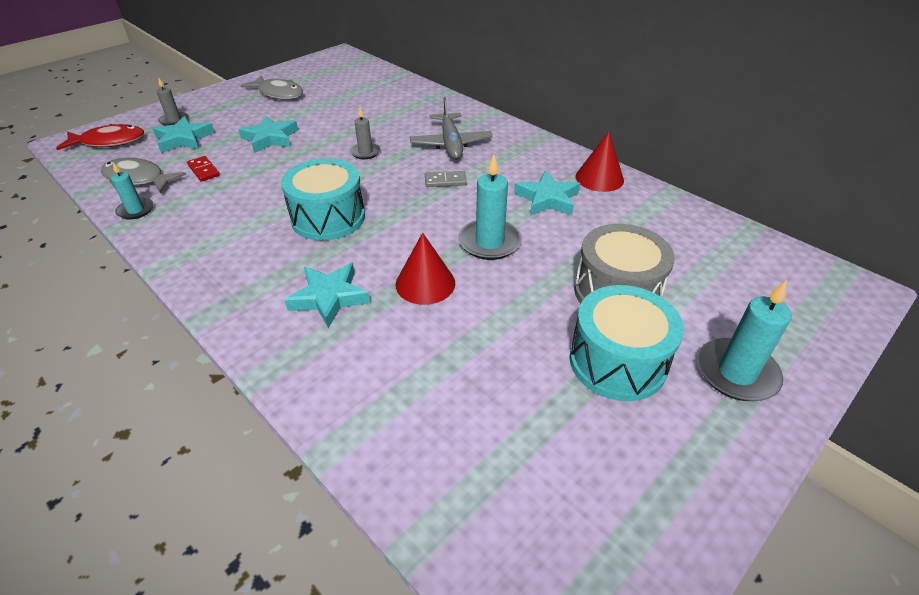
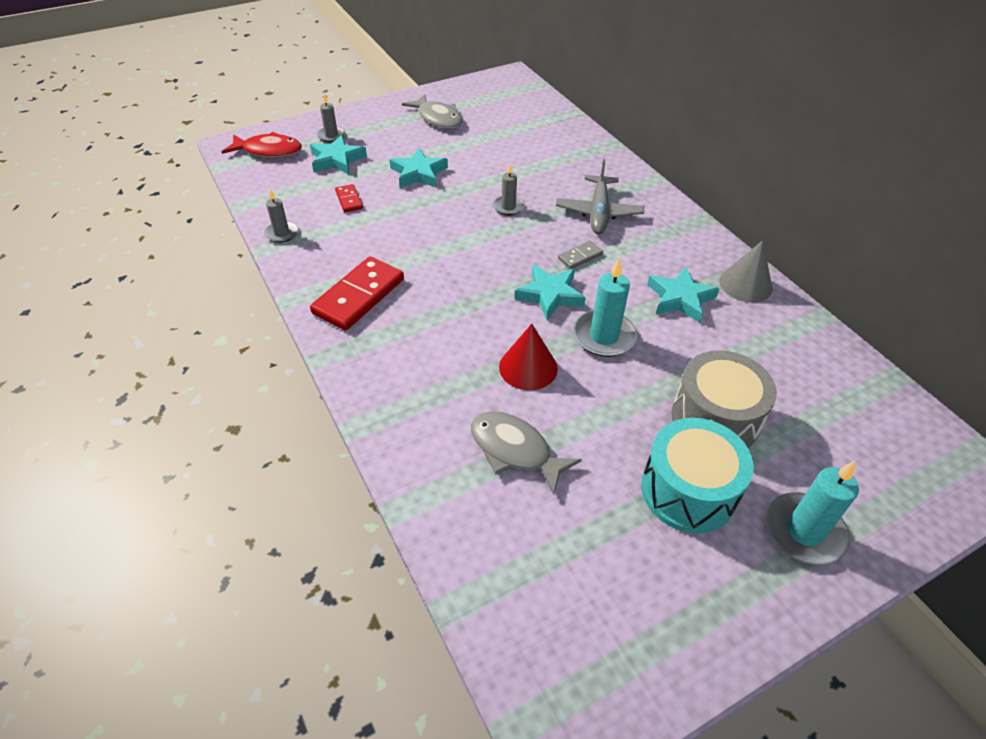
camera: 15 degrees right, 5 degrees up
grey fish [101,158,186,193] -> grey fish moved to [471,411,582,495]
turquoise candle [111,162,153,219] -> grey candle [264,189,298,243]
turquoise drum [281,158,365,241] -> none
turquoise star [285,263,370,328] -> turquoise star moved to [515,265,586,320]
grey domino [425,171,467,187] -> grey domino turned 45 degrees counterclockwise [558,241,603,269]
red cone [575,131,624,192] -> grey cone [719,240,773,303]
none -> red domino [310,257,404,331]

